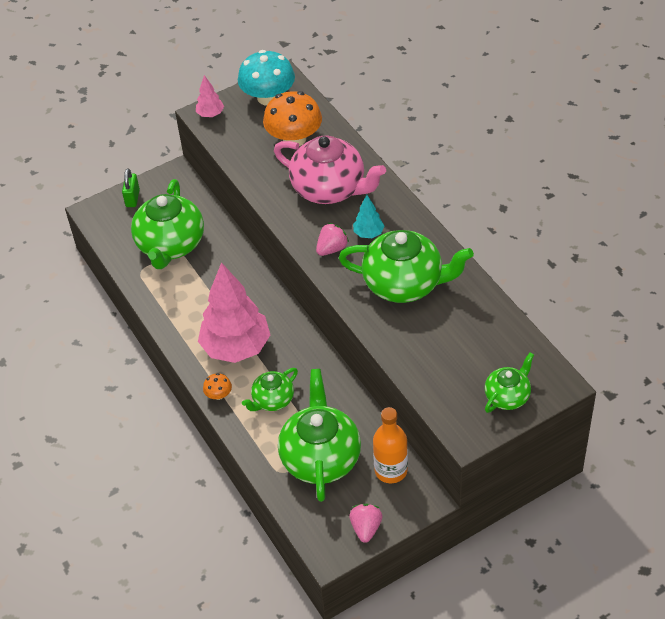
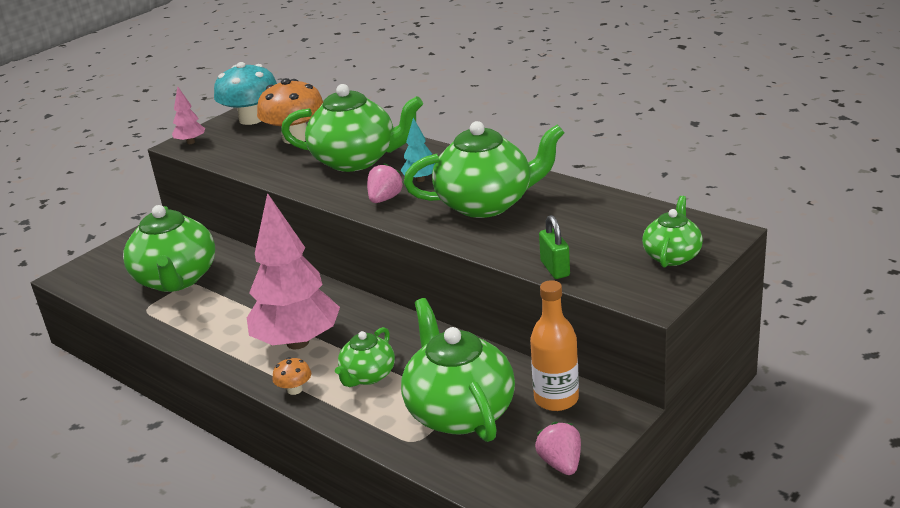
camera: 20 degrees left, 20 degrees down
green padlock [122,168,140,207] -> green padlock moved to [539,215,570,279]
pink teapot [274,136,386,204] -> green teapot [281,84,423,172]

